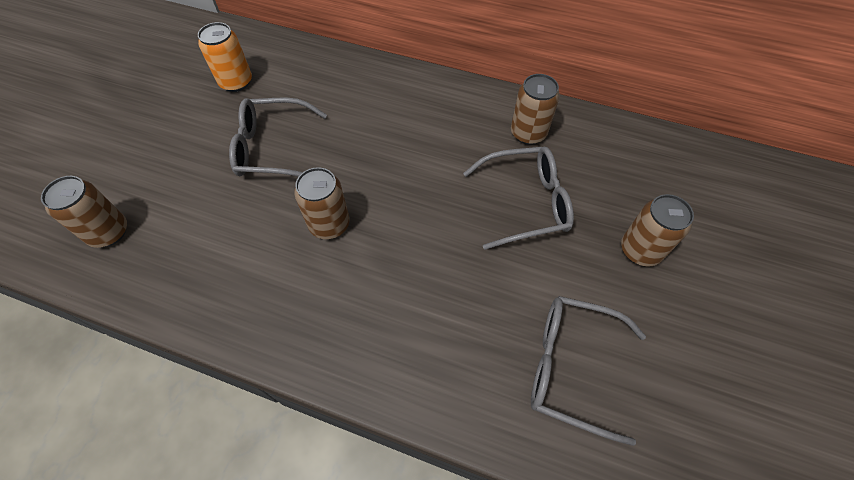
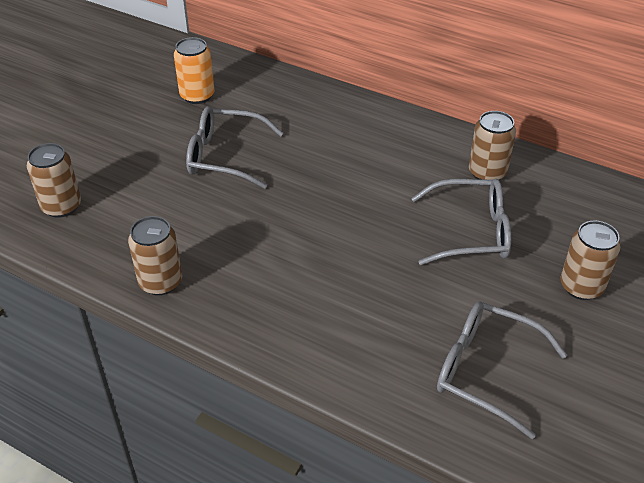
camera: 10 degrees right, 15 degrees down
brown can [294,167,350,239] -> brown can moved to [128,216,182,295]

